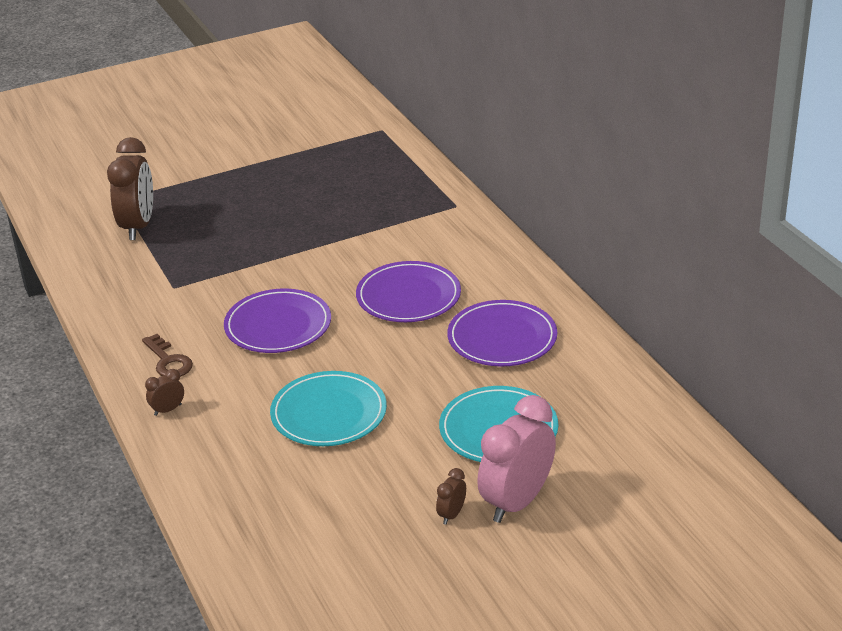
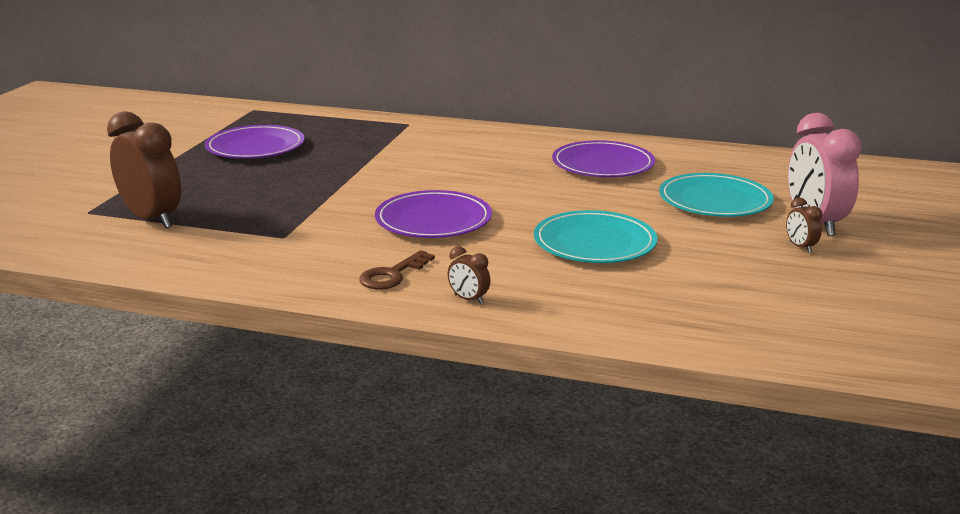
camera: 50 degrees left, 10 degrees down
brown key [142,334,193,377] -> brown key turned 120 degrees clockwise [359,250,435,290]
brown clock [145,369,184,416] -> brown clock turned 60 degrees counterclockwise [448,246,491,304]
purple plate [356,261,461,322] -> purple plate moved to [205,125,305,158]

